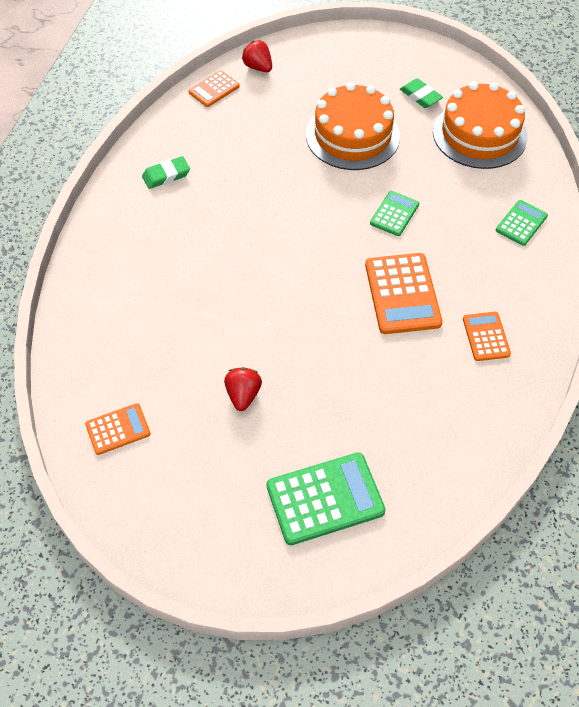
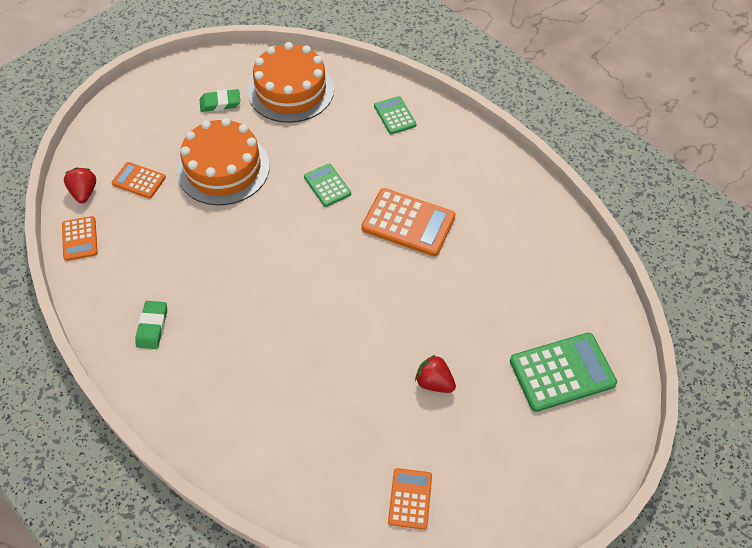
camera: 60 degrees left, 0 degrees up
red strawberry [242,40,272,72] -> red strawberry turned 90 degrees clockwise [64,168,96,203]
green calculator [266,452,386,545] -> green calculator turned 60 degrees clockwise [510,333,617,412]
orange calculator [463,312,511,361] -> orange calculator moved to [112,162,166,199]

